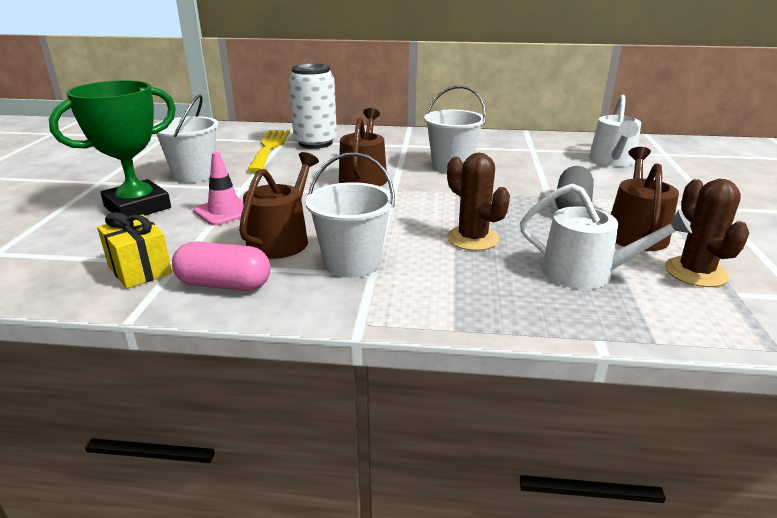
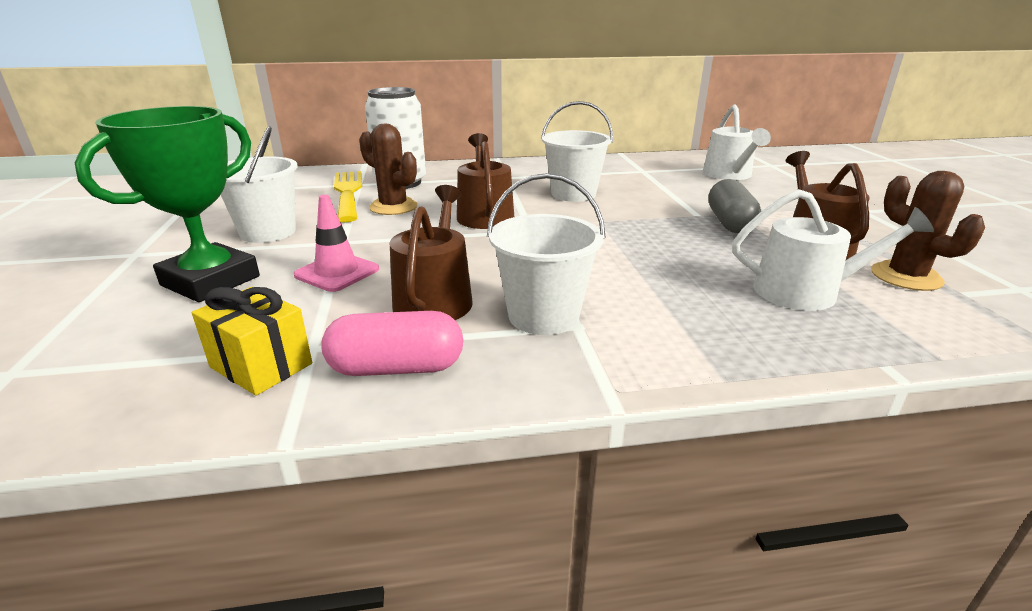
camera: 15 degrees left, 0 degrees up
brown cactus [447,153,510,251] -> brown cactus moved to [359,124,417,215]

